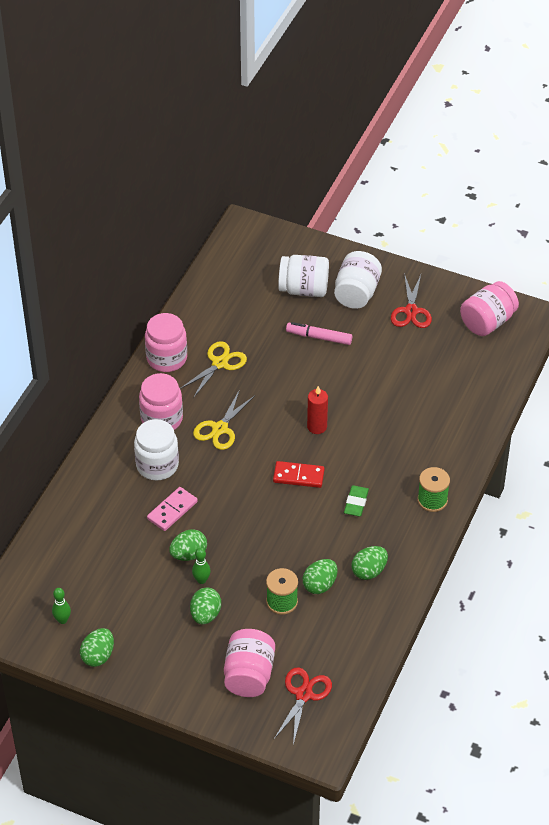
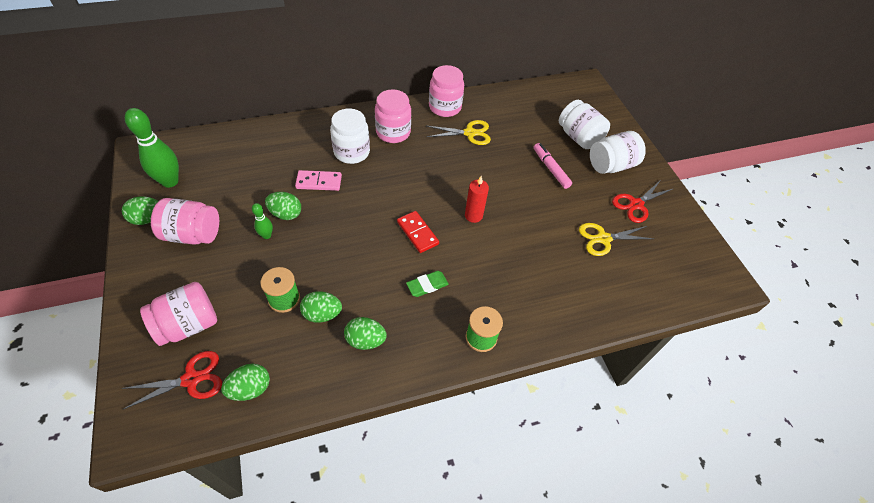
camera: 45 degrees right, 5 degrees up
green bowling pin [52,588,71,624] -> green bowling pin [125,108,179,188], size x1.99
green egg [190,588,221,625] -> green egg moved to [221,364,270,401]
yellow scissors [193,389,254,450] -> yellow scissors moved to [579,223,654,256]
pink jar [460,281,519,336] -> pink jar moved to [151,198,219,245]

